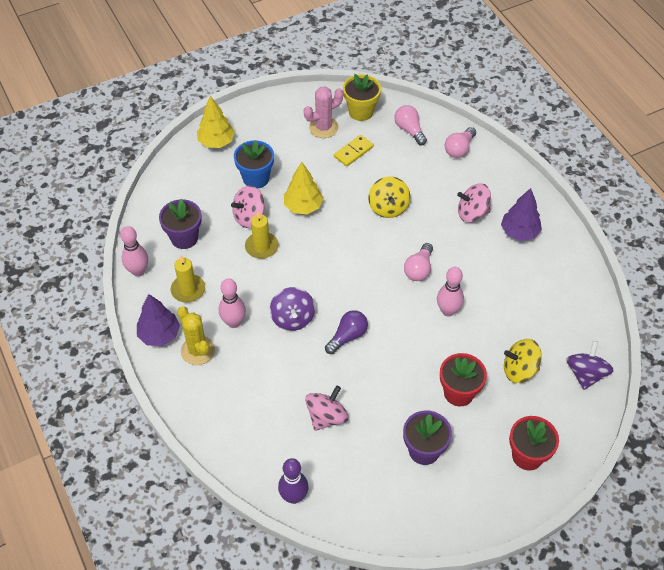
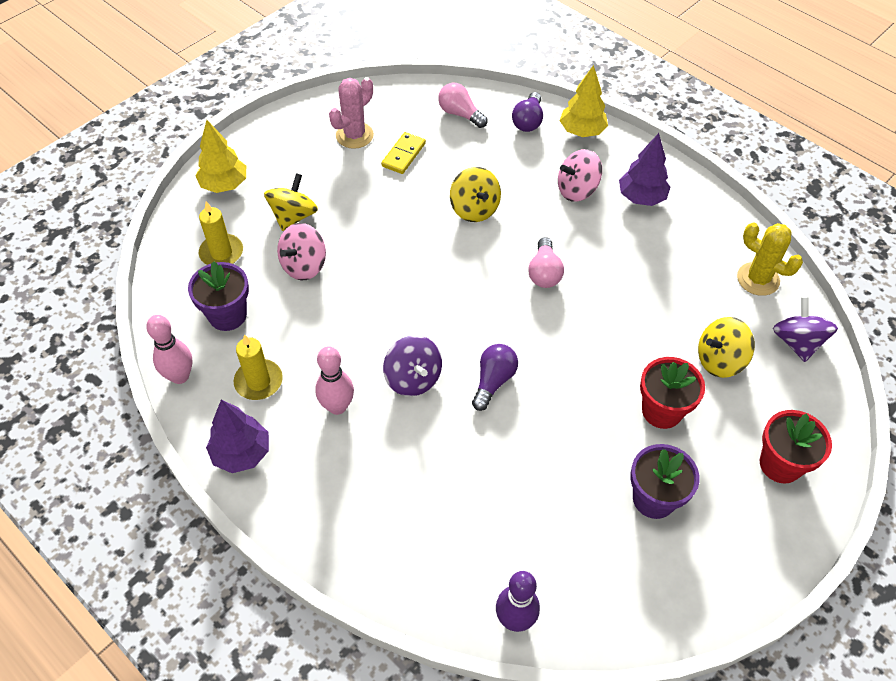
camera: 20 degrees left, 0 degrees up
yellow cactus [178,306,215,365] -> yellow cactus moved to [737,222,803,296]
blue flower pot [234,140,274,189] -> yellow spinning top [264,173,318,231]
yellow candle [245,211,279,259] -> yellow candle moved to [199,201,243,265]
yellow tree [284,162,323,214] -> yellow tree moved to [559,65,608,137]
pink spinning top [305,386,349,431] -> none
yellow flower pot [343,74,381,121] -> none
pink bowling pin [437,267,464,317] -> none
pink light bulb [445,127,476,158] -> purple light bulb [512,92,543,132]

